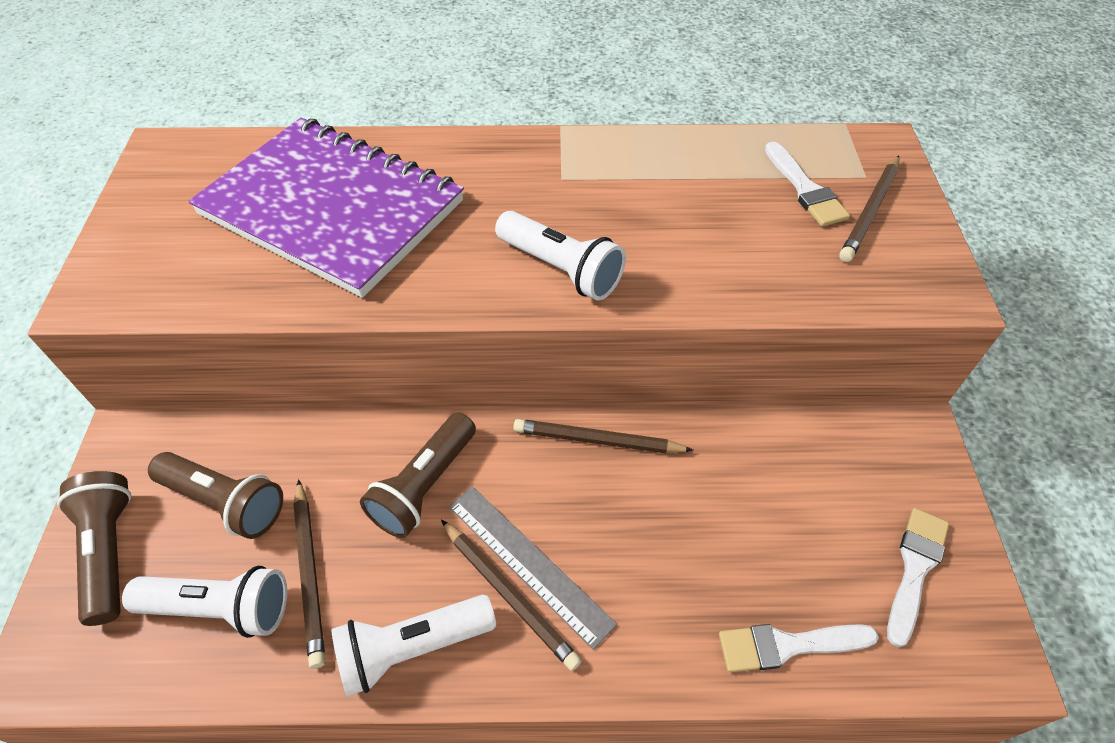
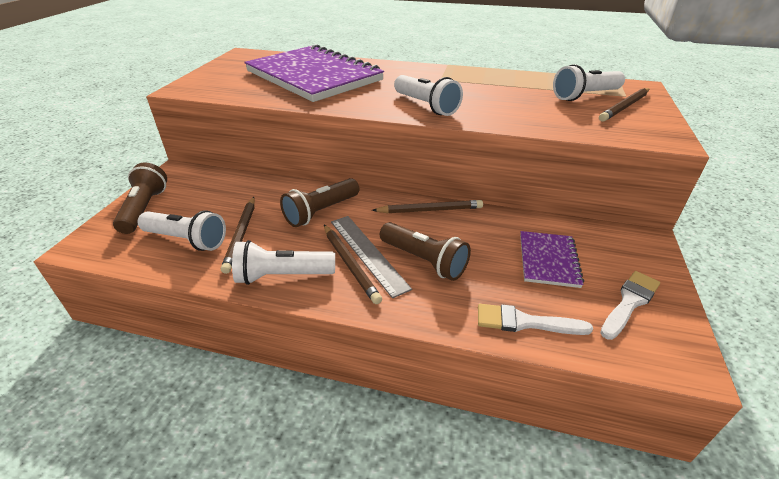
camera: 15 degrees right, 15 degrees down
brown flashlight [148,452,283,539] -> brown flashlight moved to [380,222,471,281]
brown pencil [513,419,693,453] -> brown pencil turned 150 degrees clockwise [372,200,483,213]
white brush [765,142,850,227] -> white flashlight [553,64,625,101]
none -> purple notebook [520,231,584,288]

